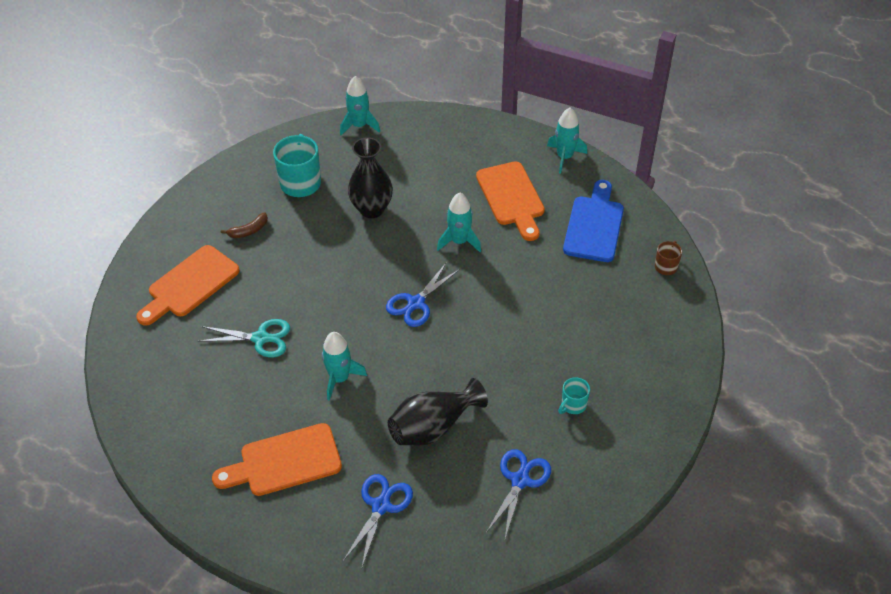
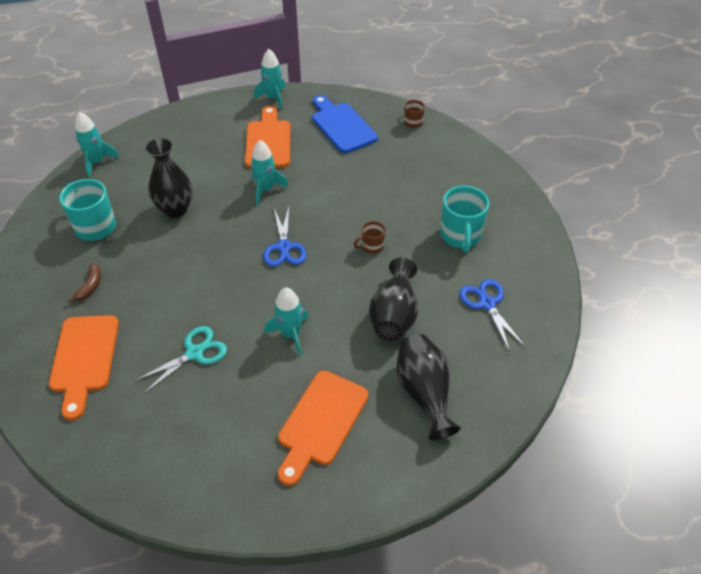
camera: 45 degrees left, 0 degrees up
blue scissors [343,474,413,567] -> black vase [396,334,461,440]
orange cutting board [476,161,545,241] -> orange cutting board turned 120 degrees counterclockwise [245,106,290,168]
turquoise mug [558,377,590,414] -> turquoise mug [440,186,489,253], size x1.91
none -> brown mug [354,221,385,254]

